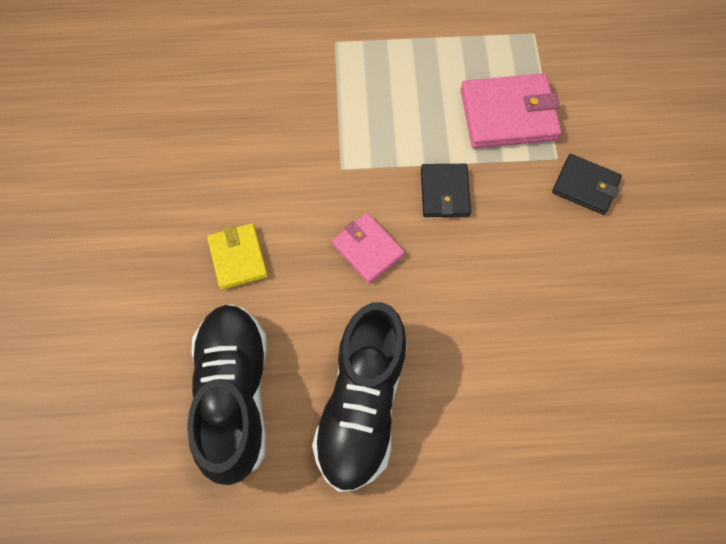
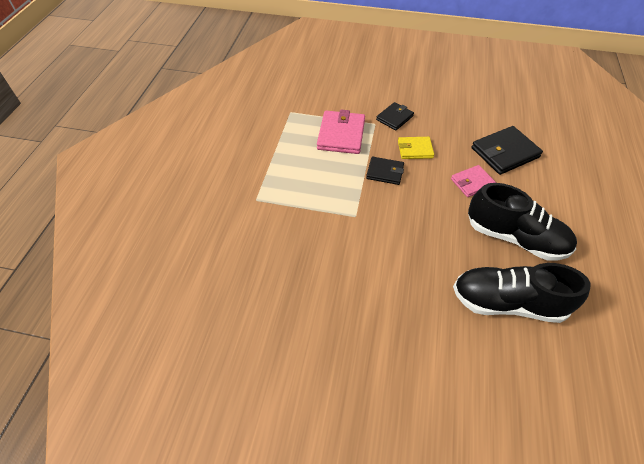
camera: 75 degrees left, 15 degrees down
yellow wallet [207,223,268,290] -> yellow wallet moved to [398,137,434,159]
pink wallet [332,213,405,284] -> pink wallet moved to [451,165,496,197]
none -> black wallet [471,126,543,175]

